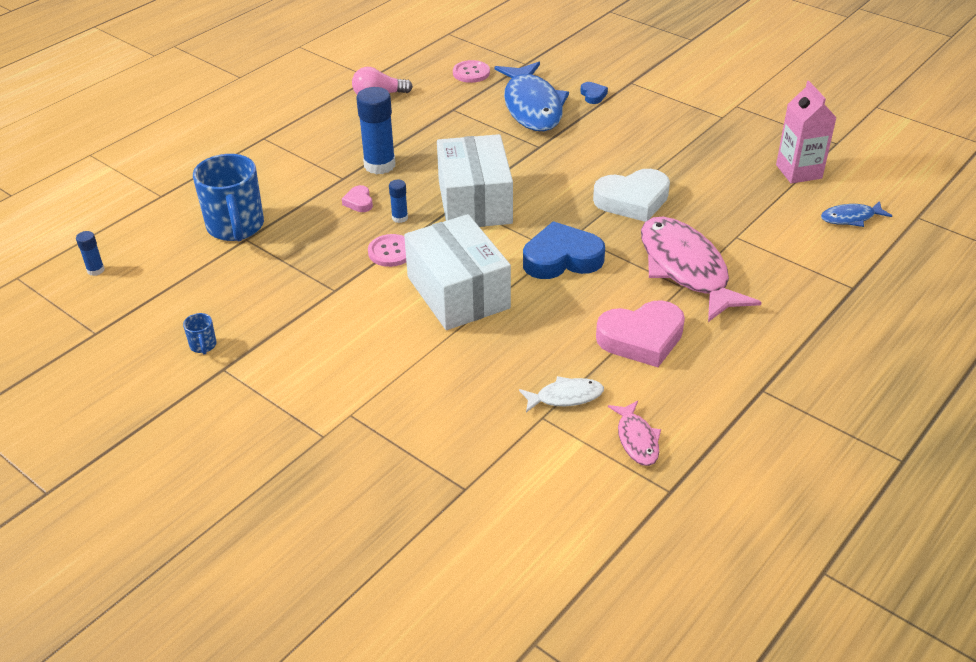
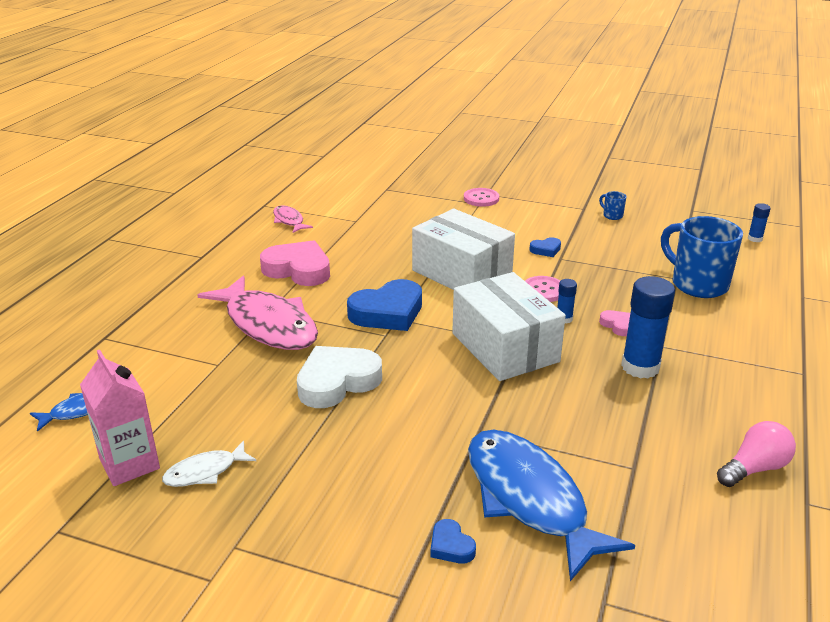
camera: 160 degrees right, 10 degrees down
pink button [453,60,490,83] -> pink button moved to [464,188,499,207]
white fish [519,376,604,412] -> white fish moved to [162,440,256,487]
pink heart [596,300,685,367] -> pink heart turned 60 degrees clockwise [260,240,330,286]
none -> blue heart [529,237,561,257]

